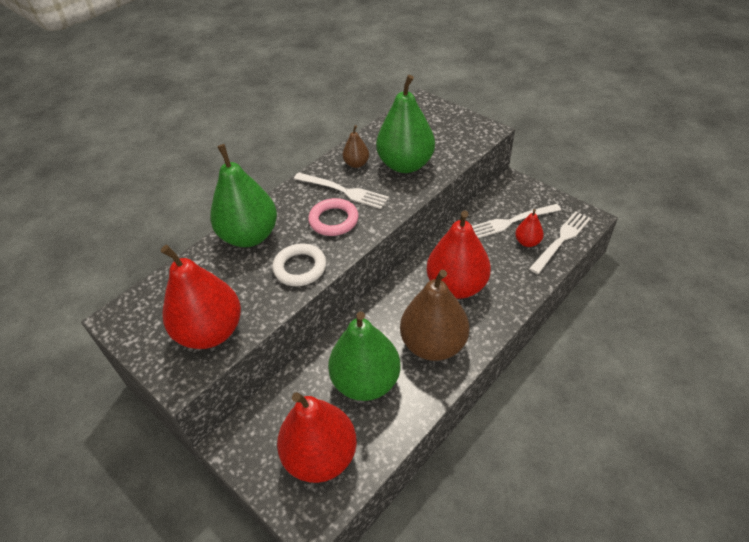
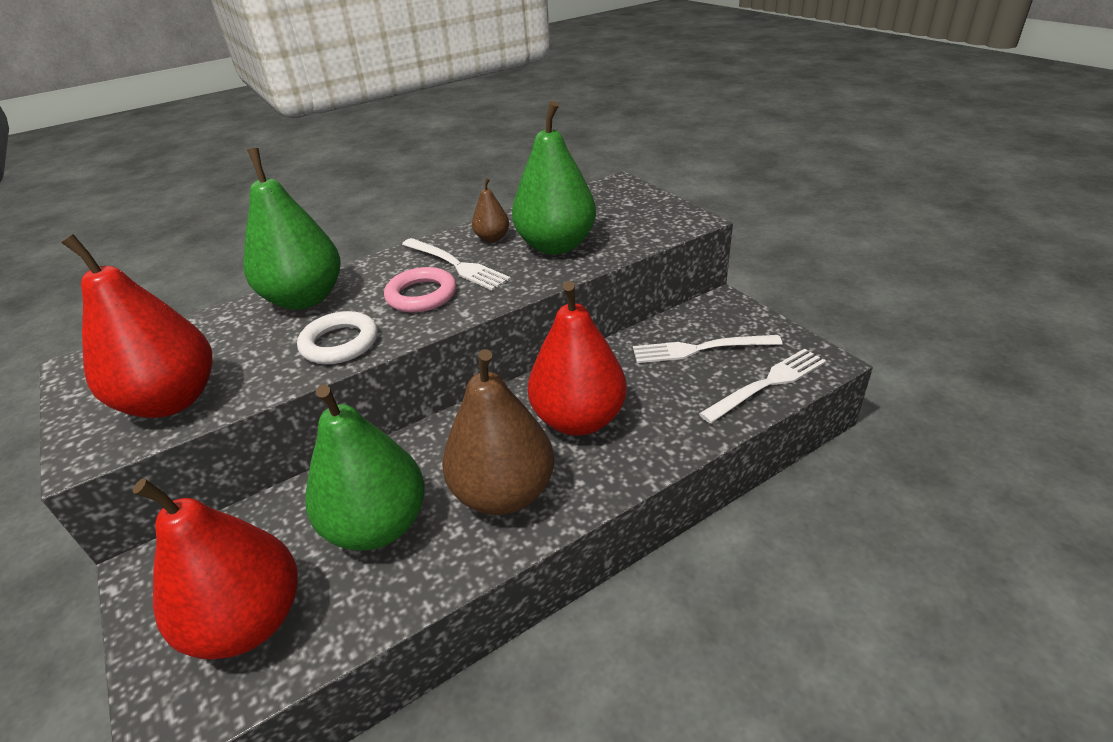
camera: 15 degrees right, 10 degrees down
red pear [515,209,544,247] -> none

